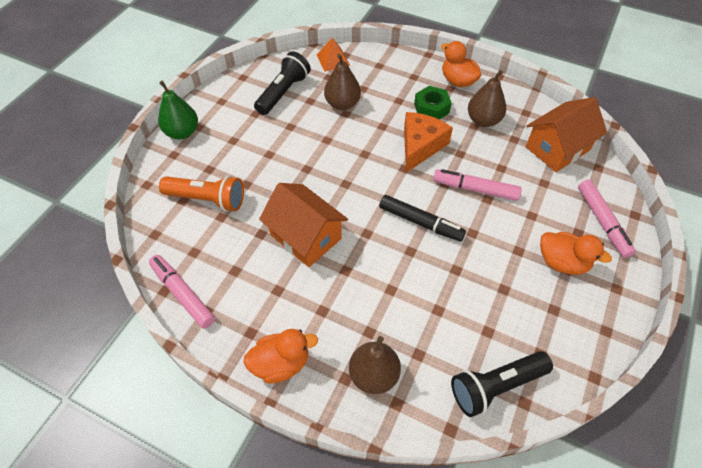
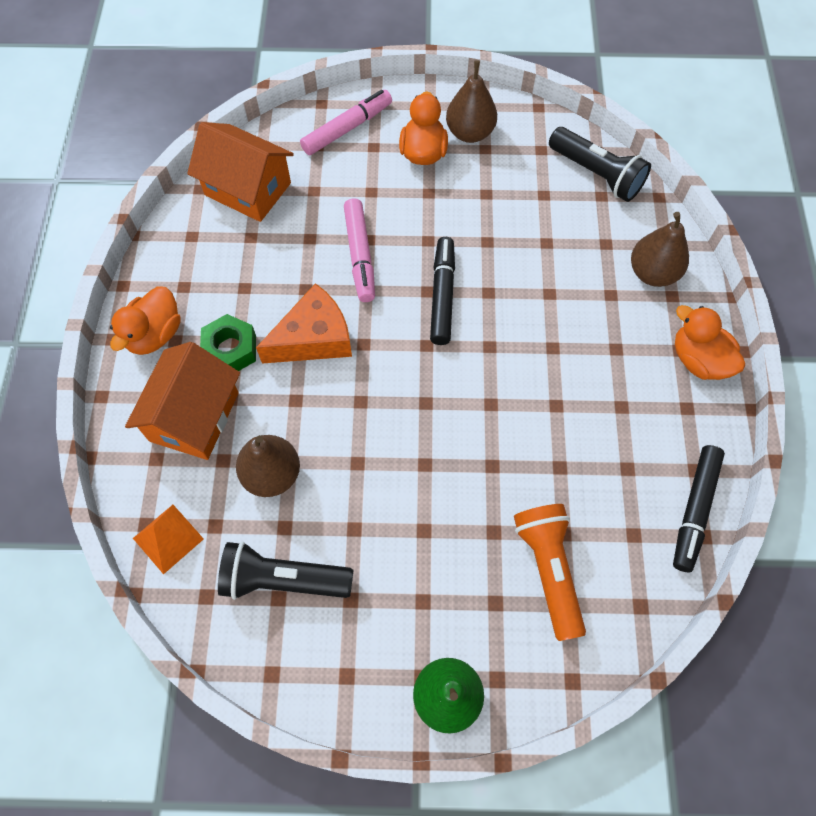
camera: 115 degrees left, 10 degrees up
pink marker [149,255,215,329] -> black marker [673,445,725,572]
orange house [259,183,348,267] -> orange house moved to [125,342,240,460]
orange cheese [404,112,453,173] -> orange cheese turned 150 degrees clockwise [256,283,352,364]
brown pear [468,70,506,127] -> brown pear moved to [446,60,497,143]

